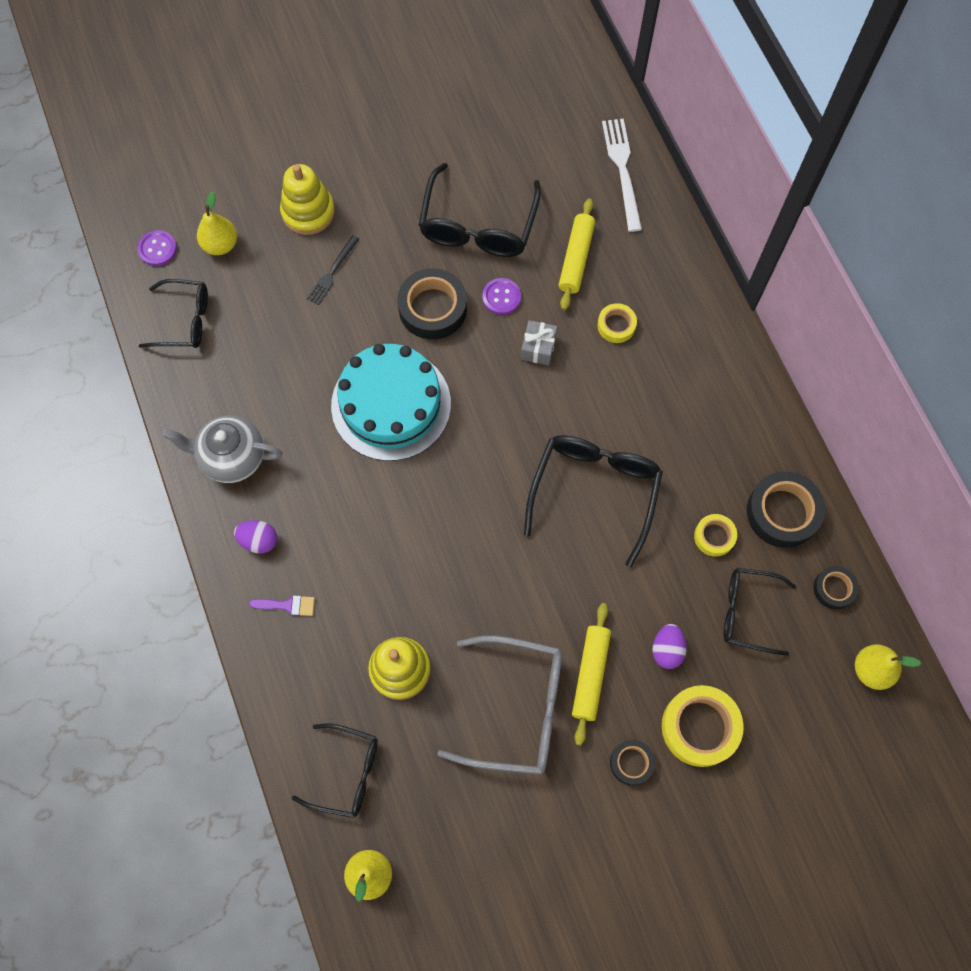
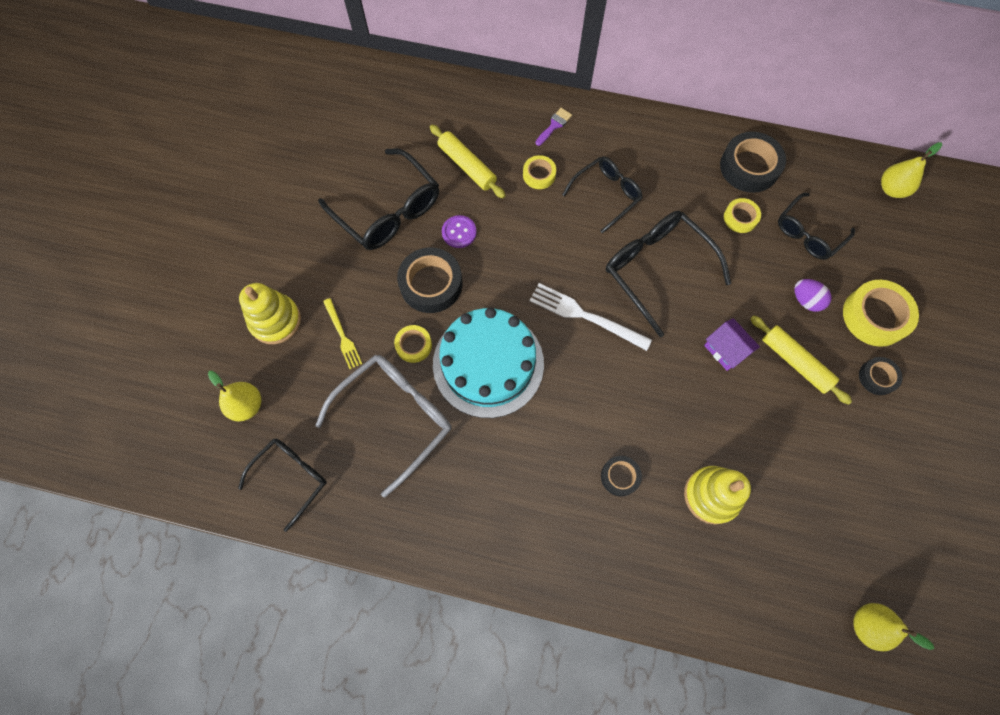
camera: 55 degrees left, 0 degrees up
purple button [137,230,177,266] -> none
grey teapot [162,416,283,483] -> none
purple egg [234,520,277,553] -> none
purple brush [249,595,315,616] -> purple brush moved to [536,108,572,146]
black glasses [292,723,378,818] -> black glasses moved to [562,157,643,233]
black fork [307,235,359,305] -> yellow fork [323,298,362,369]
grey glasses [438,635,562,775] -> grey glasses moved to [315,355,452,497]
grey gift [521,320,557,365] -> none
white fork [602,118,642,232] -> white fork moved to [530,283,652,351]
black tape [813,566,859,609] -> black tape moved to [601,456,642,496]
none -> yellow tape [394,325,432,363]
none -> purple house [704,318,760,371]

